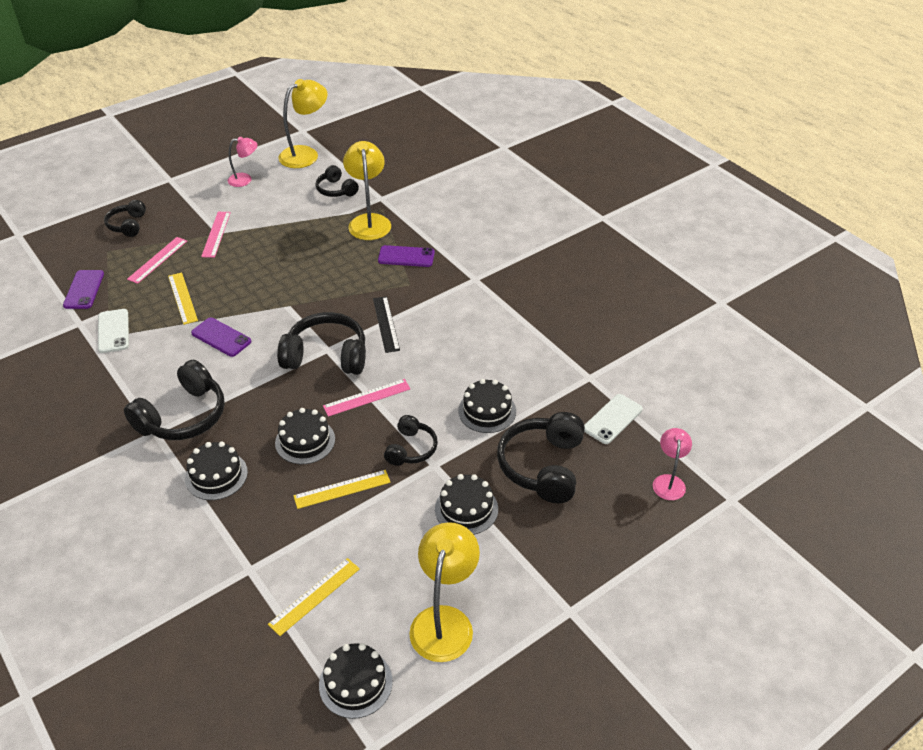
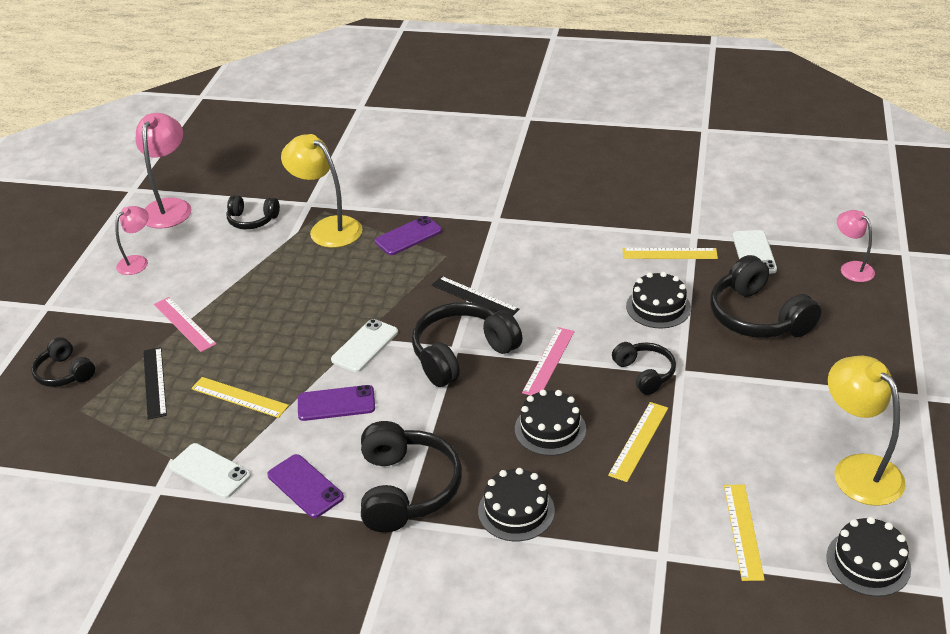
camera: 40 degrees left, 5 degrees down
purple phone [63,270,104,309] -> purple phone moved to [267,454,344,518]
pink ruler [127,237,187,284] -> black ruler [143,347,167,419]
yellow lamp [278,79,328,168] -> pink lamp [136,113,192,229]
black cake [435,474,498,535] -> none
none -> white phone [331,319,398,372]
none -> yellow ruler [623,248,718,259]

